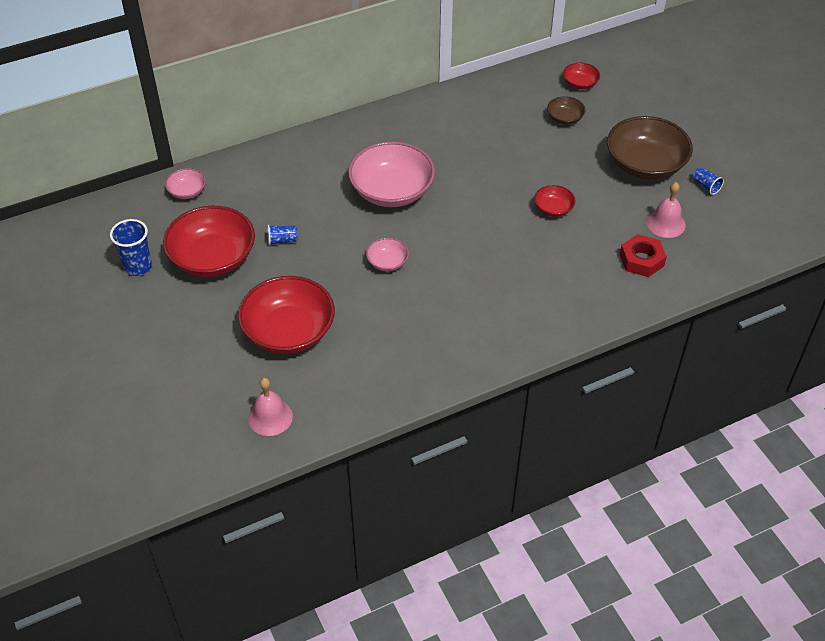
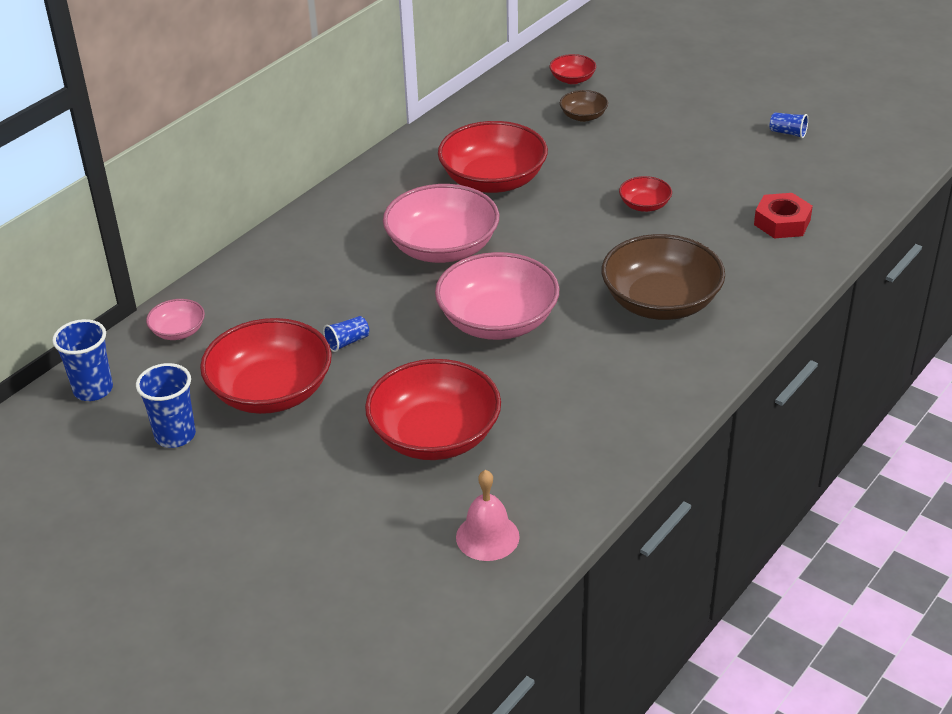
camera: 25 degrees left, 10 degrees down
pink bowl [366,238,409,272] -> pink bowl [435,252,559,340], size x2.12
brown bowl [607,116,693,180] -> brown bowl moved to [601,234,725,320]
pink bell [647,182,686,238] -> none
none -> blue cup [52,319,113,401]
none -> red bowl [438,121,548,193]

